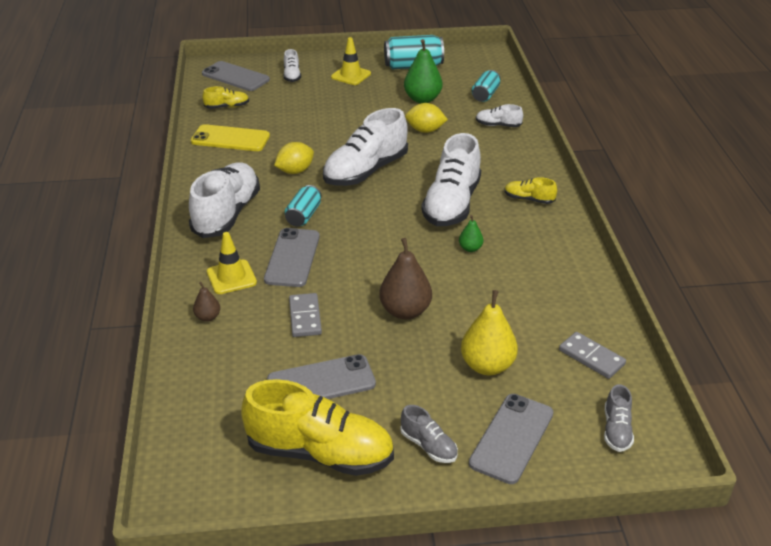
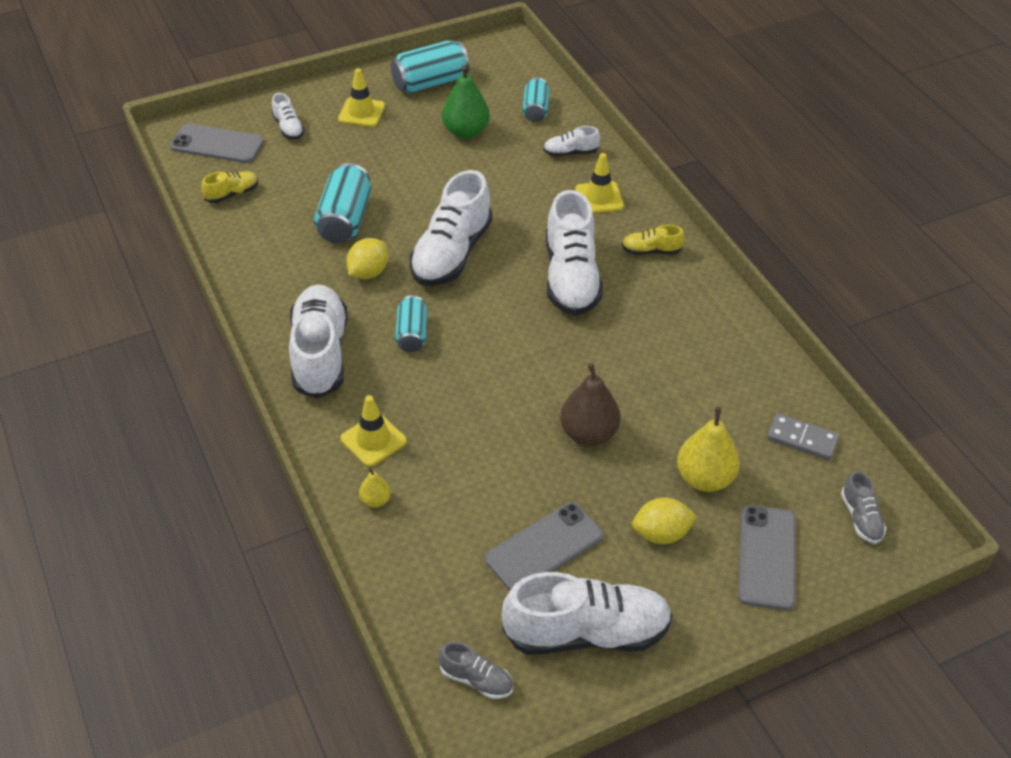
camera: 20 degrees left, 10 degrees up
yellow phone [191,124,270,151] -> none
brown pear [193,282,220,322] -> yellow pear [359,468,391,508]
yellow shoe [241,379,394,476] -> white shoe [502,572,673,655]
grey phone [264,228,320,287] -> none
grey domino [289,293,322,337] -> none
grey shoe [400,405,458,463] -> grey shoe moved to [439,642,513,699]
yellow lemon [405,103,448,133] -> yellow lemon moved to [632,497,697,544]
green pear [459,215,484,252] -> none
none -> turquoise can [314,163,371,243]
none -> yellow traffic cone [575,153,624,213]

